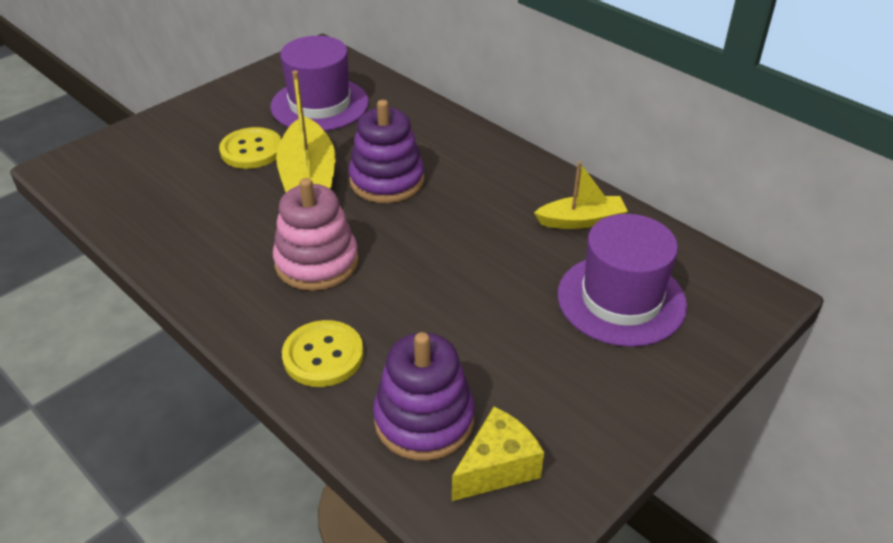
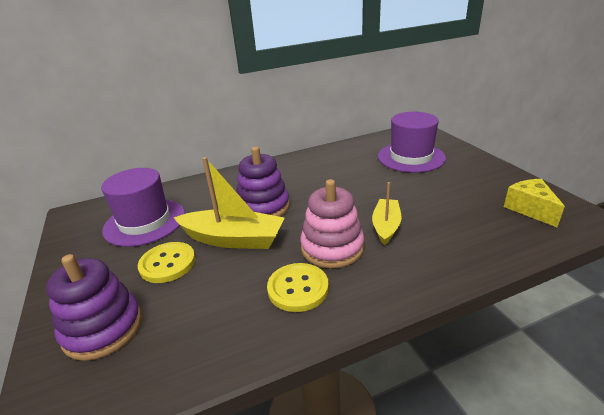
camera: 65 degrees left, 10 degrees down
yellow button [282,320,364,387] -> yellow button moved to [267,263,329,312]
purple stacking toy [373,332,475,461] -> purple stacking toy moved to [46,254,142,361]
yellow boat [534,161,628,229] -> yellow boat moved to [372,182,401,245]

